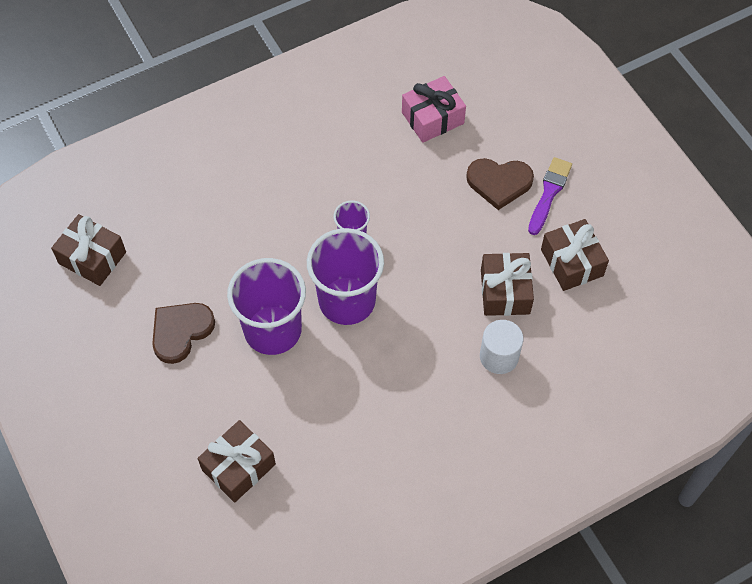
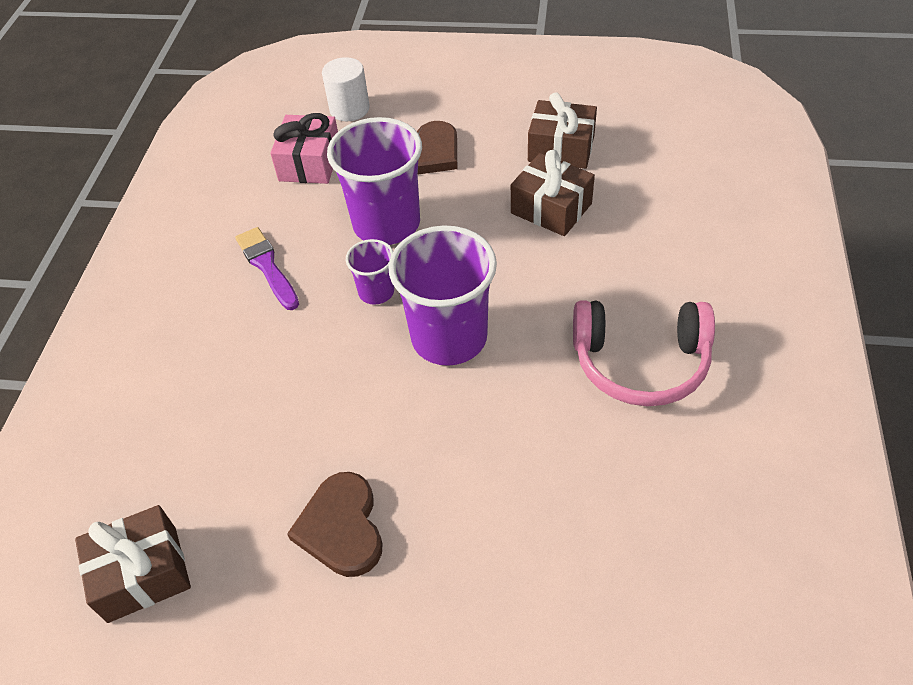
camera: 50 degrees left, 10 degrees down
brown gift [198,420,276,502] -> none
purple cup [227,258,306,355] -> purple cup moved to [327,117,422,245]
white cylinder [480,320,523,374] -> white cylinder moved to [322,57,370,121]
purple brush [528,157,572,235] -> purple brush moved to [235,227,299,310]
none -> pink headphones [573,300,715,406]

